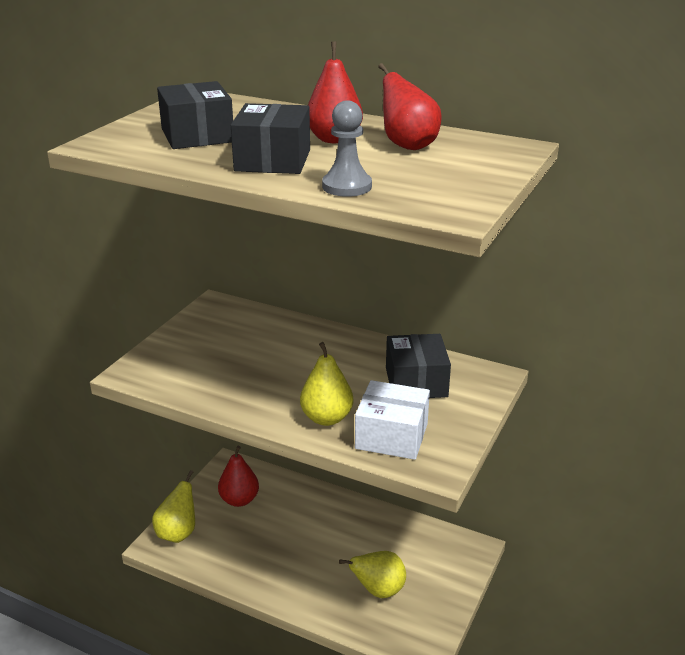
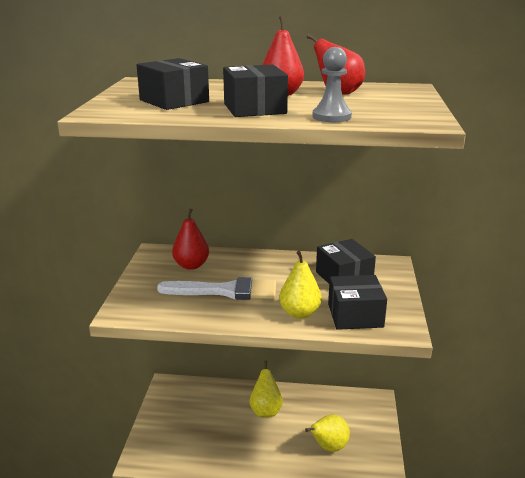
camera: 20 degrees left, 5 degrees down
yellow pear [152,470,195,543] -> yellow pear moved to [249,360,283,418]
red pear [218,446,259,507] -> red pear moved to [172,209,209,270]
white box [355,380,430,460] -> black box [328,275,387,330]
none -> white brush [157,277,276,300]

